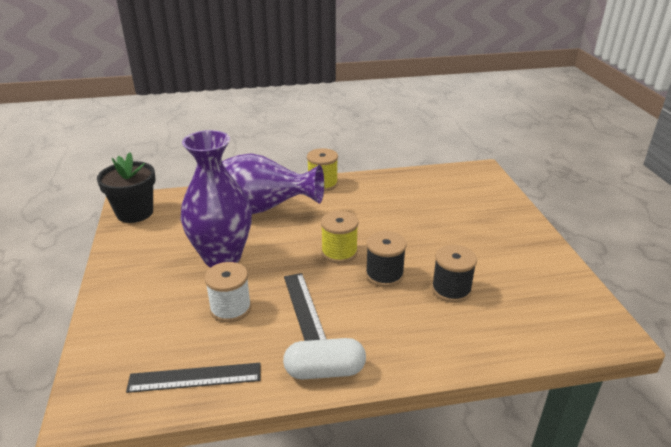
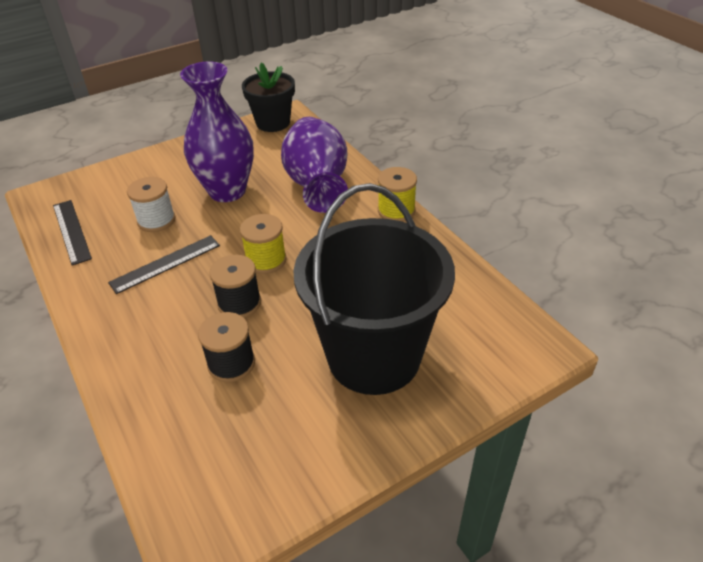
camera: 70 degrees right, 10 degrees up
white capsule [283,338,366,379] -> none
none -> black bucket [293,183,455,395]

